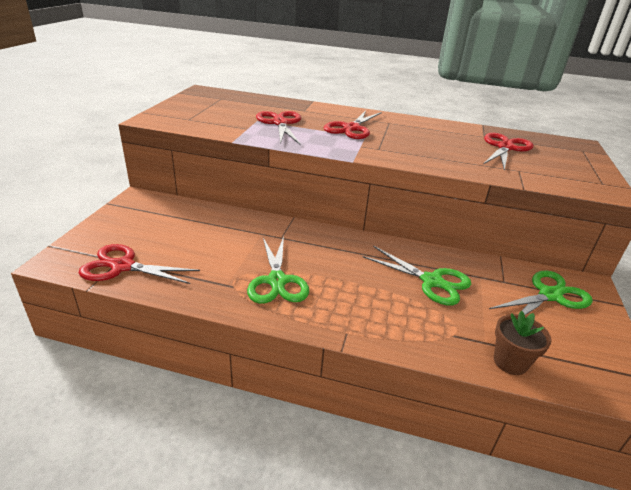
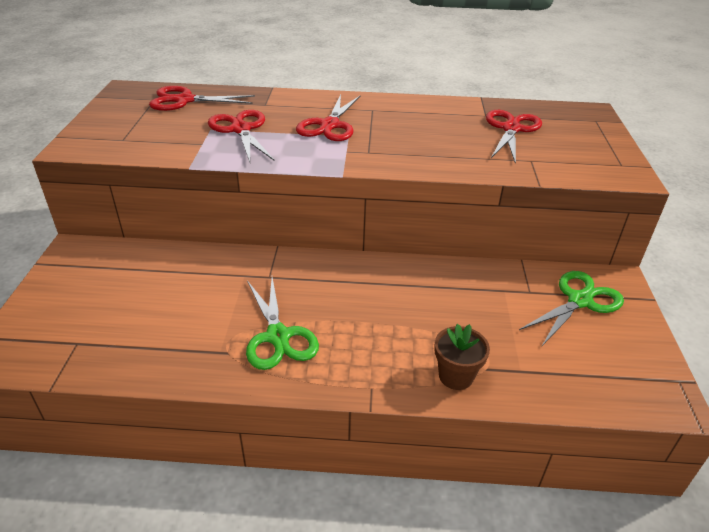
camera: 10 degrees left, 5 degrees up
red scissors [79,244,200,284] -> red scissors moved to [149,86,255,111]
green scissors [362,246,471,305] -> none
brown flower pot [494,311,552,375] -> brown flower pot moved to [434,324,490,390]

